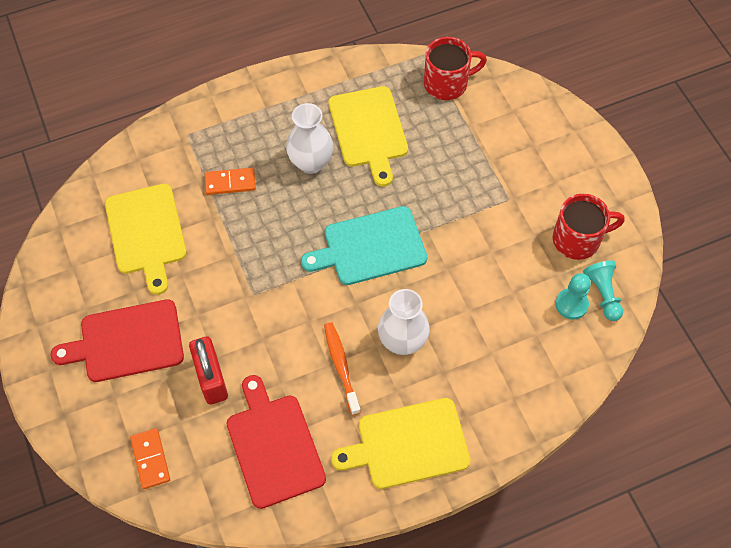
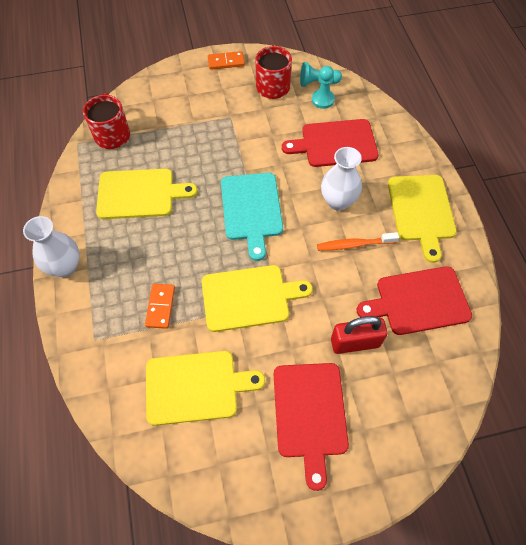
camera: 80 degrees left, 0 degrees up
orange domino [130,428,170,489] -> orange domino moved to [208,51,245,70]
white vase [286,103,333,174] -> white vase moved to [23,216,80,277]
none -> yellow cutting board [202,265,313,332]
none -> red cutting board [282,119,379,167]

